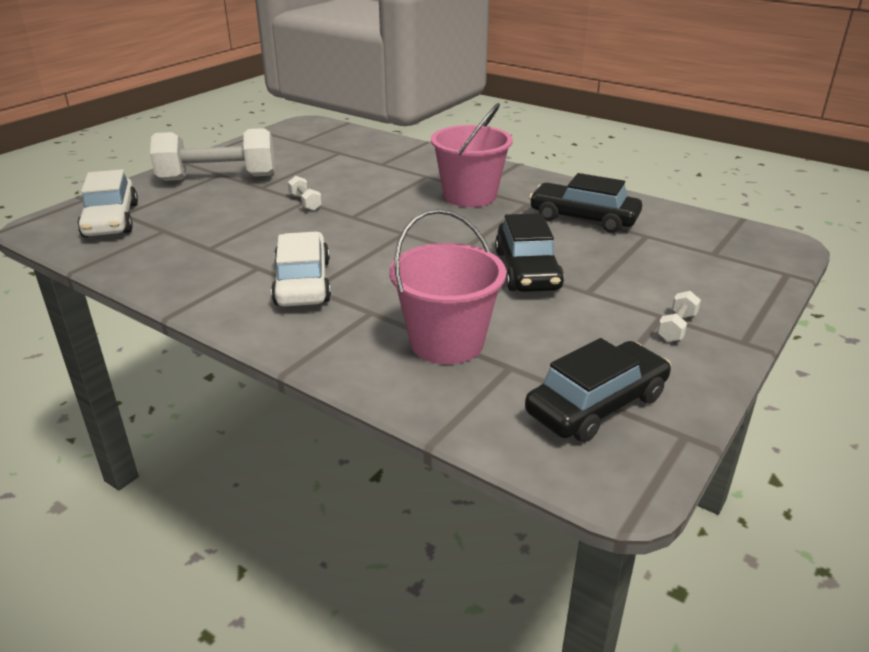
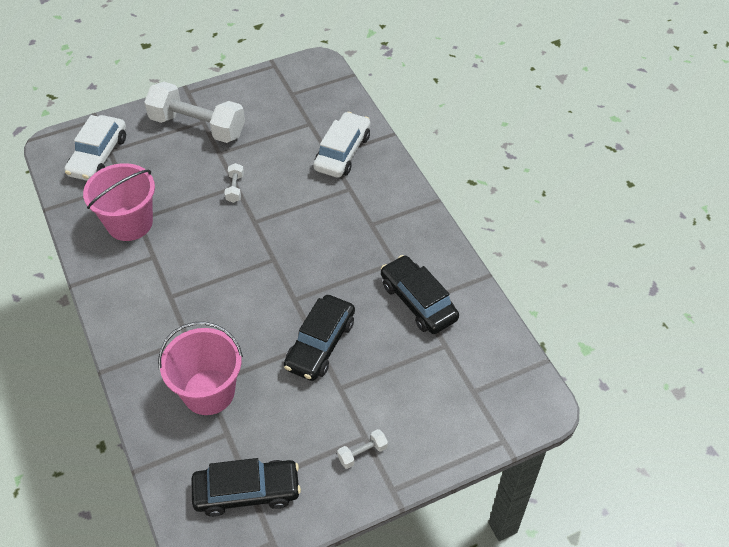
camera: 30 degrees right, 20 degrees up
white car [271,232,331,307] -> white car moved to [313,112,370,178]
pink bucket [431,103,513,207] -> pink bucket moved to [83,163,155,241]

